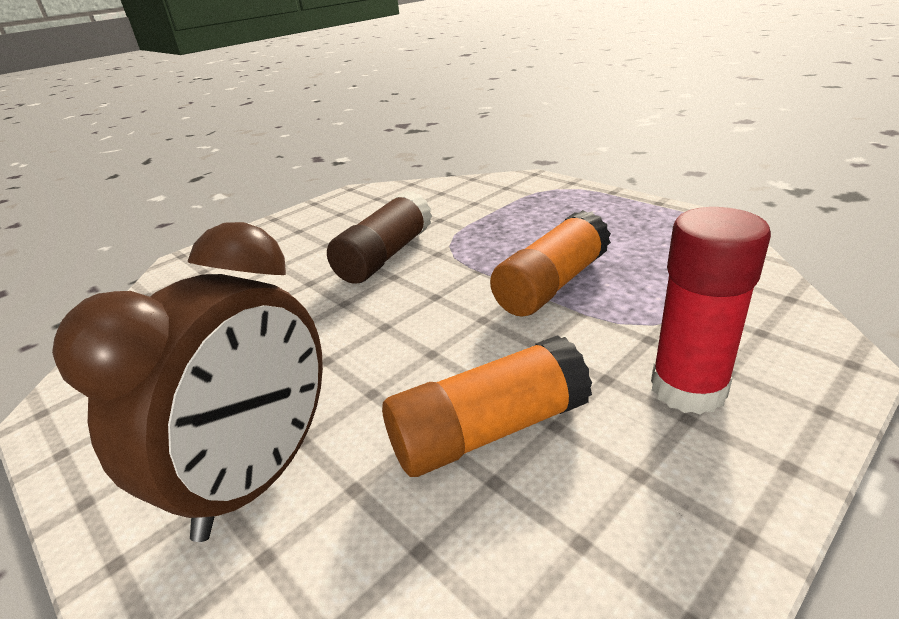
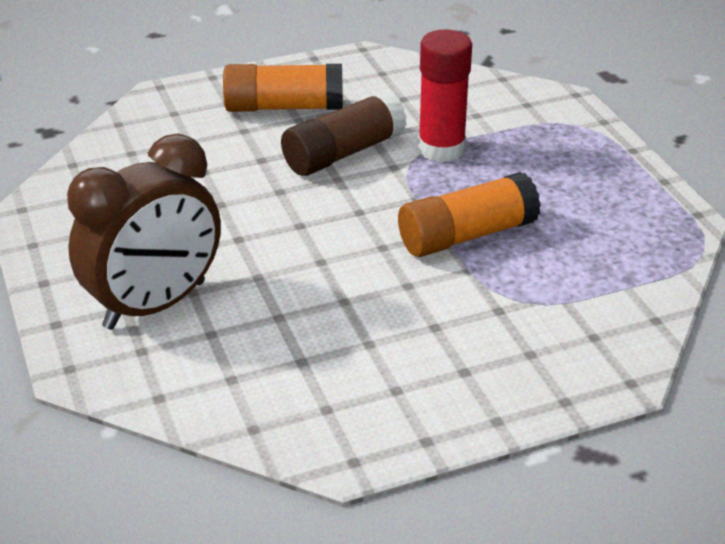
camera: 20 degrees right, 5 degrees up
orange glue stick [382,335,592,477] -> orange glue stick moved to [223,64,343,112]
red glue stick [651,207,771,415] -> red glue stick moved to [418,29,472,162]

